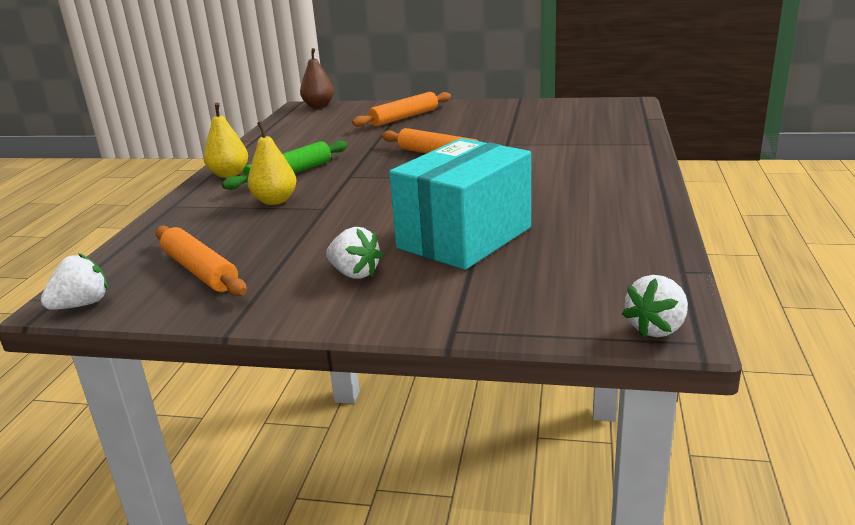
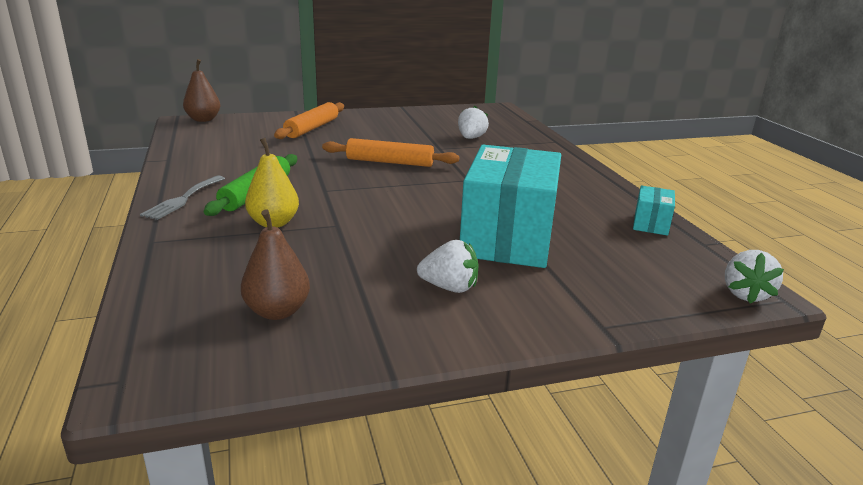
camera: 30 degrees left, 0 degrees up
white strawberry [41,253,108,310] -> white strawberry moved to [458,106,489,139]
orange rolling pin [155,225,247,296] -> brown pear [241,209,310,320]
yellow pear [203,103,248,178] -> grey fork [140,175,225,220]
none -> turquoise box [633,185,675,235]

